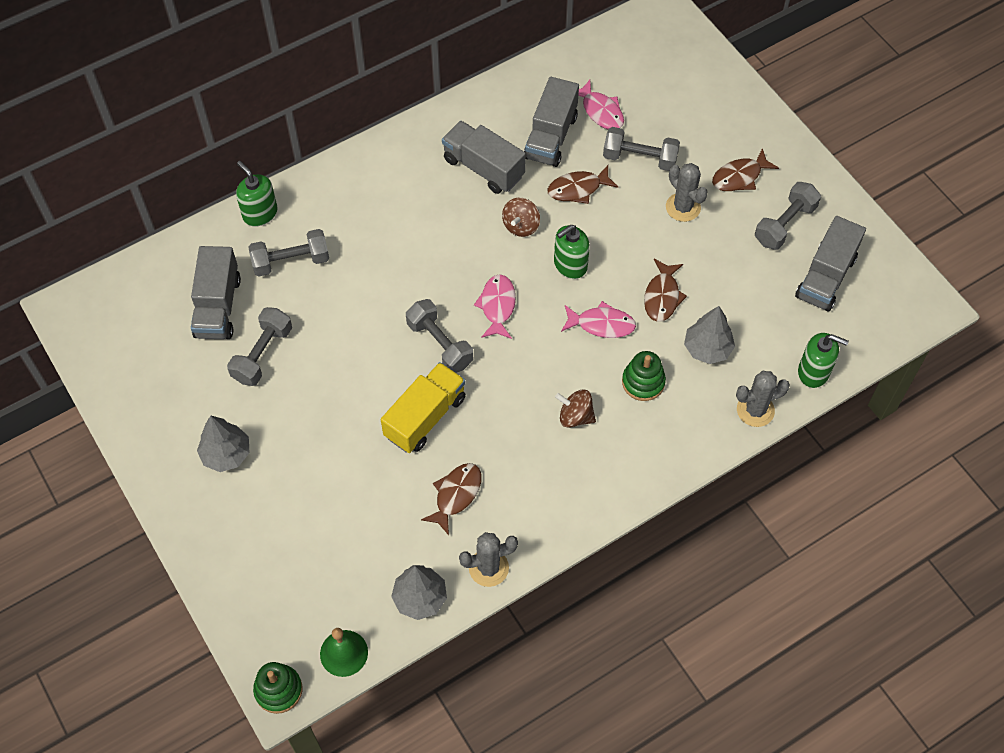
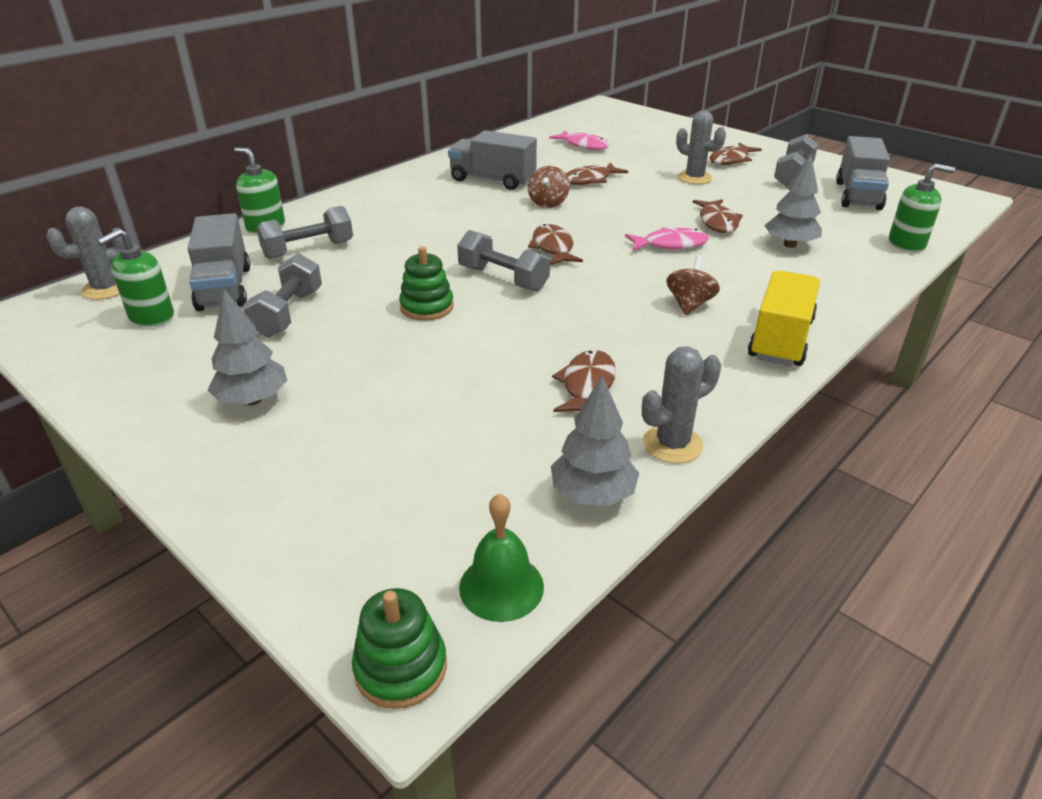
camera: 15 degrees left, 25 degrees down
yellow truck [381,362,466,453] -> yellow truck moved to [748,271,820,366]
pink fish [474,274,516,339] -> brown fish [528,224,583,265]
grey truck [524,77,579,167] -> none
green soap dispenser [554,225,590,279] -> green soap dispenser moved to [97,229,174,327]
brown spinning top [555,389,596,428] -> brown spinning top turned 105 degrees clockwise [666,256,720,315]
grey dumbbell [603,127,680,171] -> none
green stacking toy [622,351,666,401] -> green stacking toy moved to [399,246,454,321]
grey cactus [736,371,790,427] -> grey cactus moved to [46,206,124,300]

